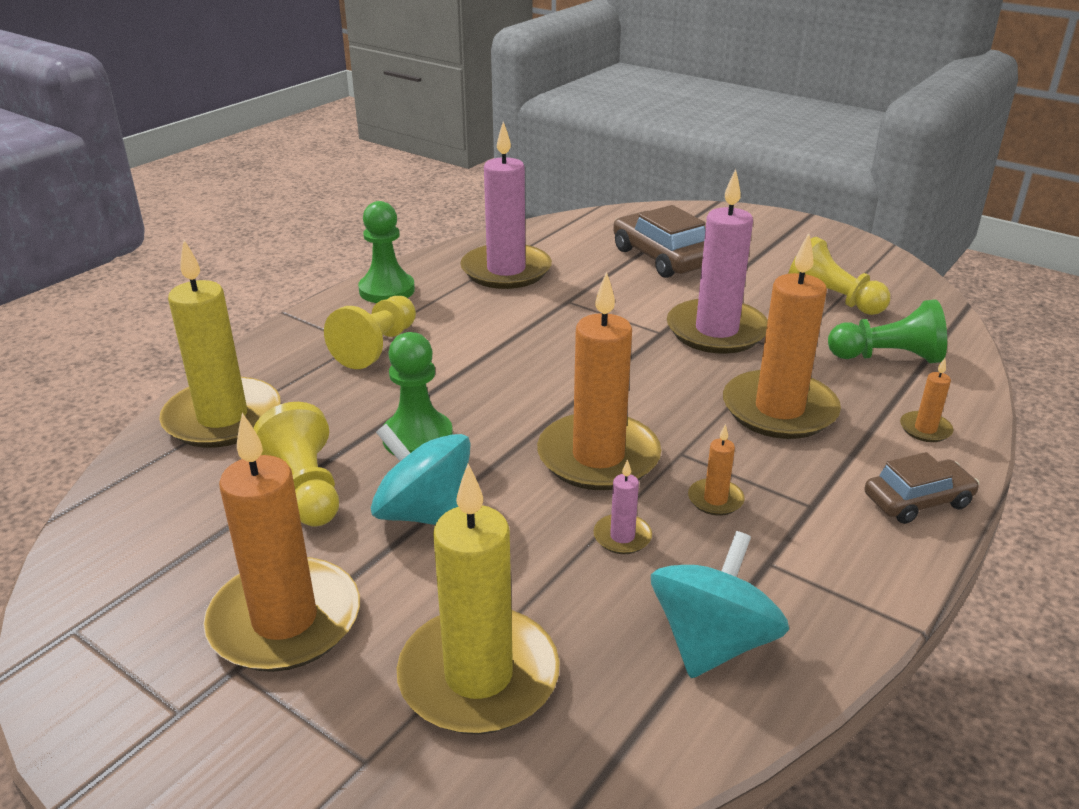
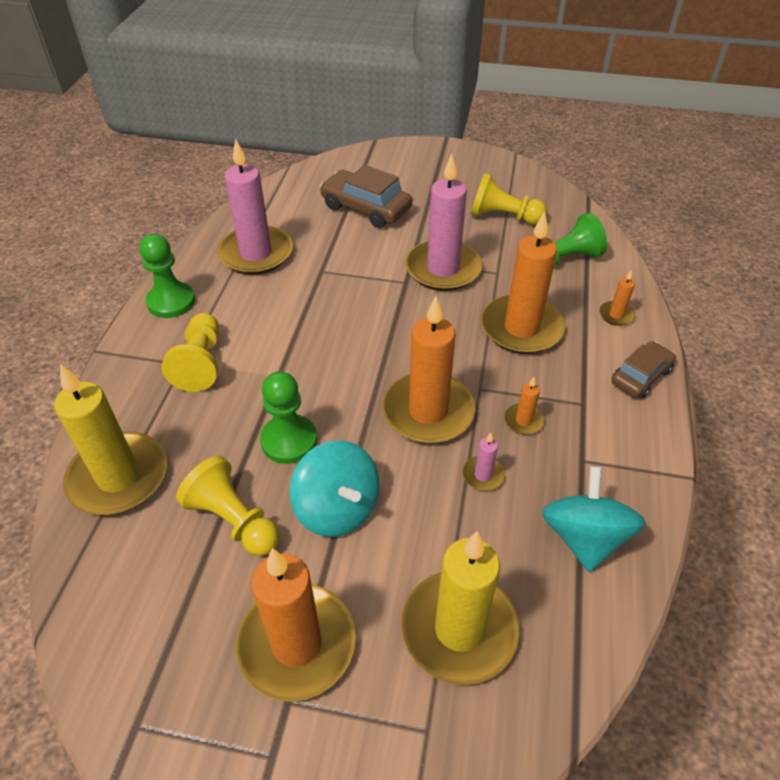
camera: 25 degrees left, 15 degrees up
turquoise spinning top [371,424,471,525] -> turquoise spinning top turned 135 degrees counterclockwise [290,440,380,537]

